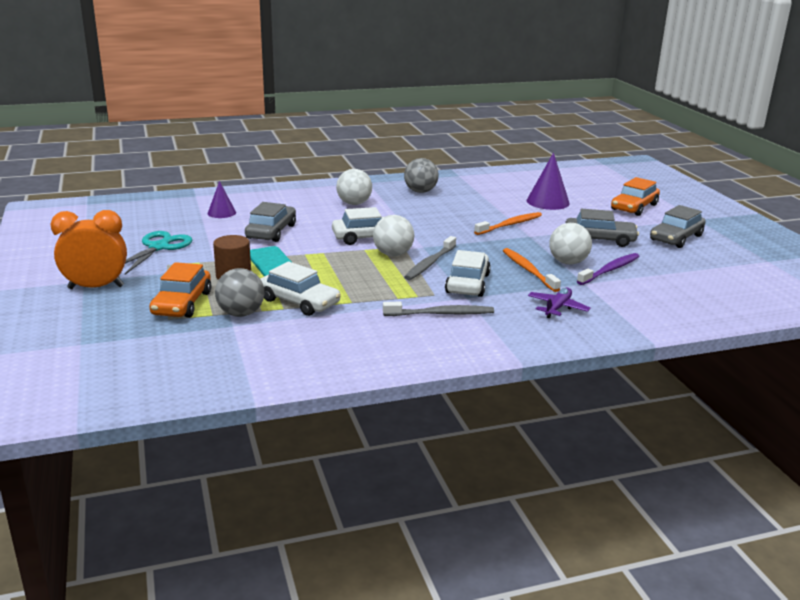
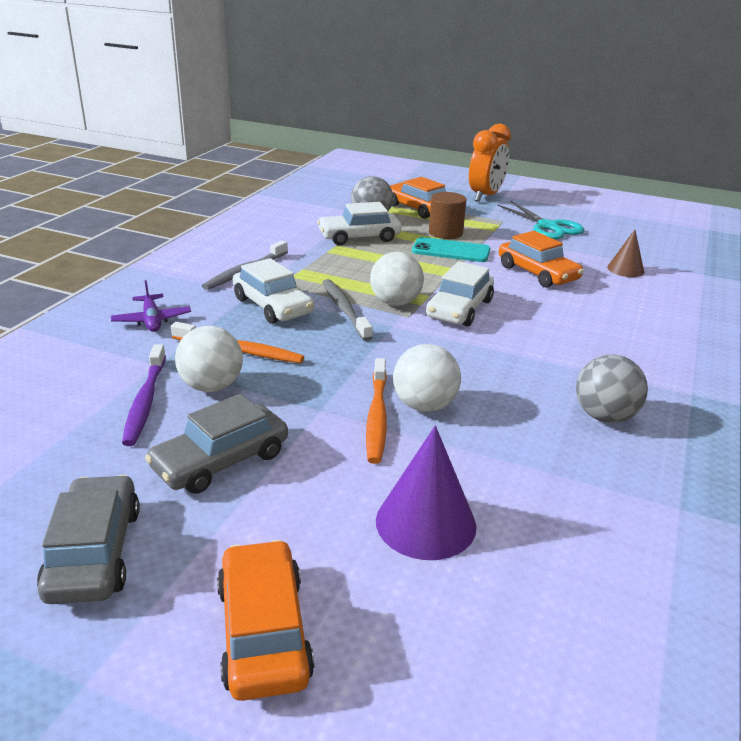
camera: 130 degrees right, 5 degrees up
purple cone [207,181,236,218] -> brown cone [607,230,644,277]
grey car [245,202,296,242] -> orange car [499,231,584,288]
white ball [336,169,372,205] -> white ball moved to [393,344,461,412]

